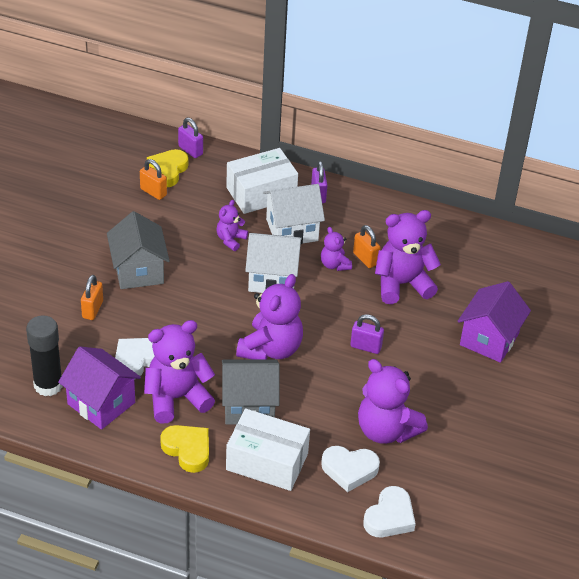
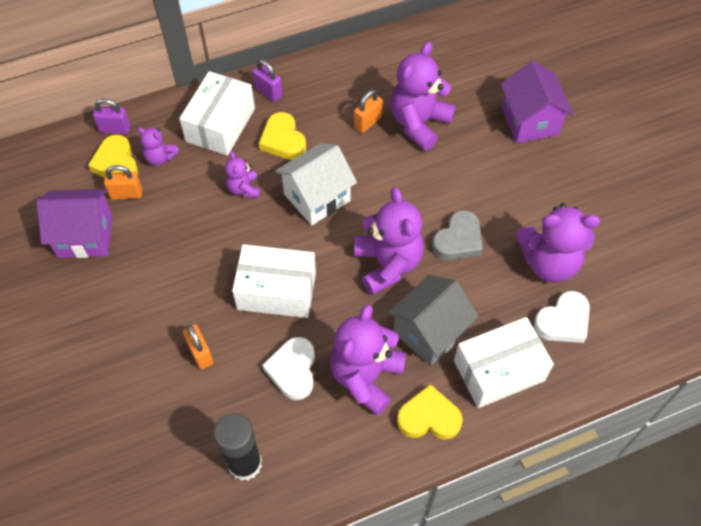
camera: 40 degrees left, 15 degrees up
purple house [58,347,141,430] -> purple house moved to [36,189,112,258]
grey house [107,211,170,289] -> none
white house [263,184,325,244] -> yellow heart [259,112,306,160]
purple teddy bear [321,227,352,271] -> purple teddy bear moved to [137,127,180,166]
purple padlock [350,314,384,354] -> none
orange padlock [353,225,380,268] -> orange padlock turned 60 degrees counterclockwise [354,90,383,133]
white heart [363,486,416,537] -> none
none -> white box [232,244,316,318]
none -> grey heart [432,210,483,260]

